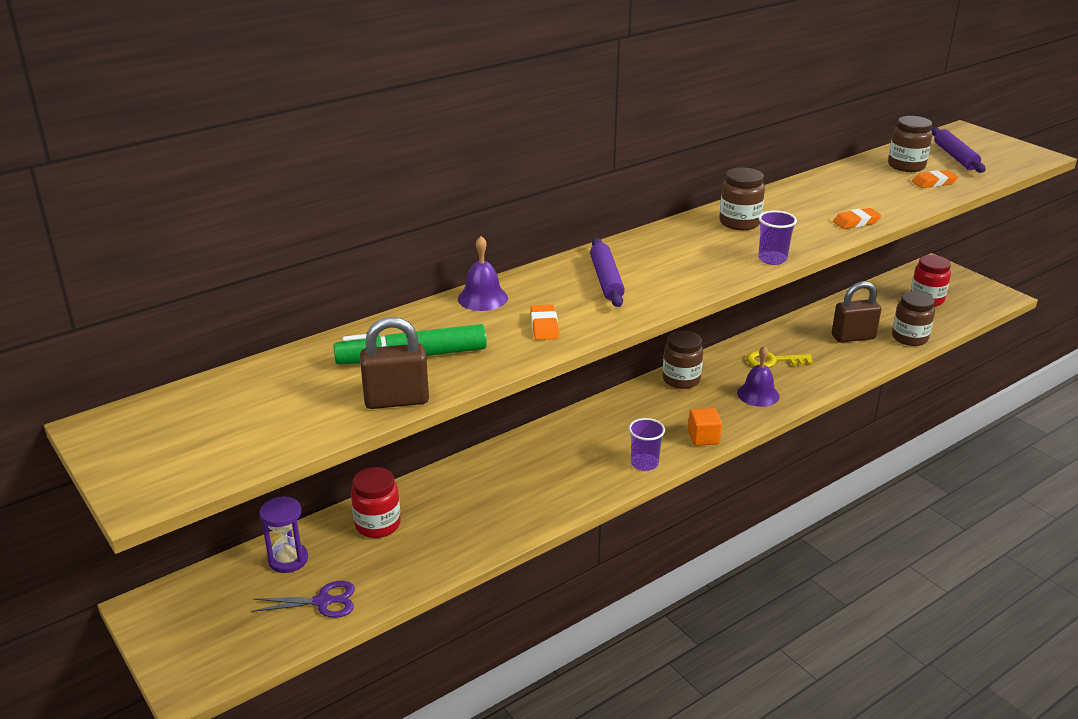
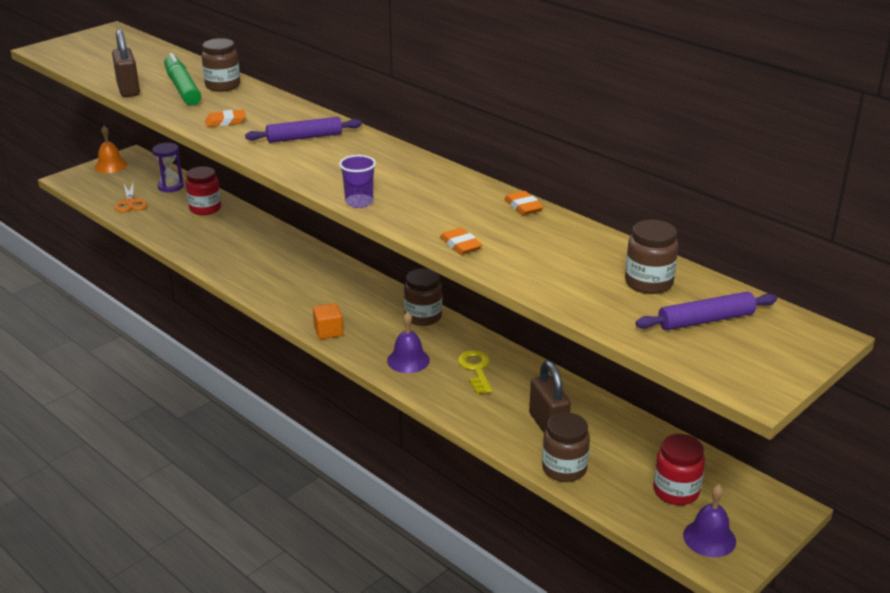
camera: 80 degrees right, 0 degrees up
purple scissors [251,581,355,618] -> orange scissors [115,183,147,212]
purple bell [458,236,508,311] -> purple bell moved to [683,484,736,557]
purple cup [629,418,665,471] -> none
brown jar [719,167,765,230] -> brown jar moved to [202,38,240,92]
orange eraser [912,170,958,188] -> orange eraser moved to [504,191,544,215]
none -> orange bell [94,126,127,173]

